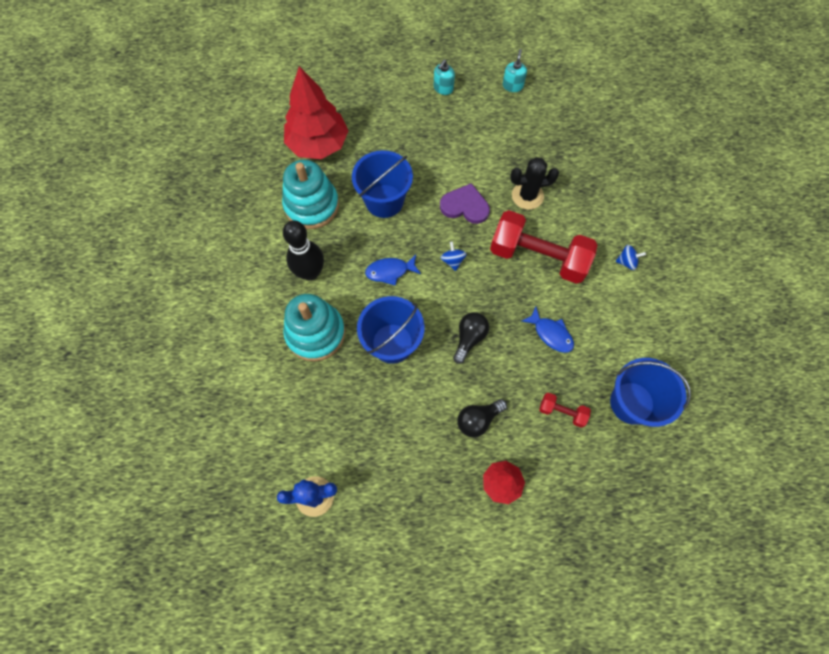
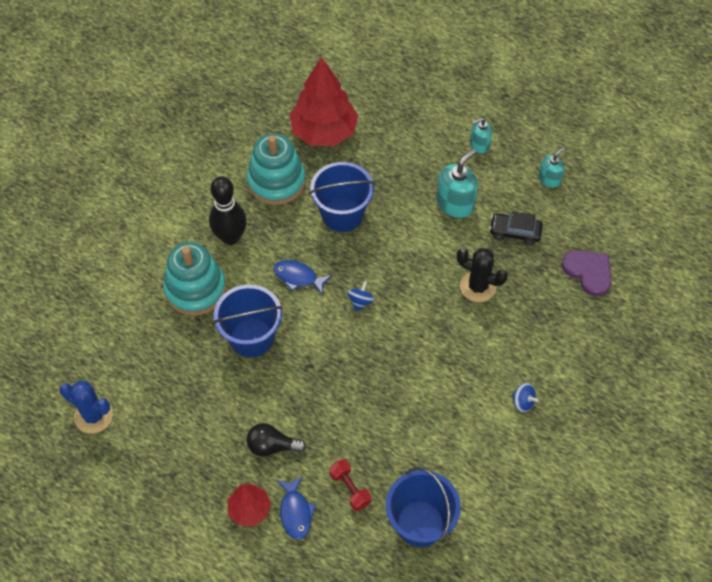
camera: 35 degrees right, 10 degrees down
purple heart [440,183,490,224] -> purple heart moved to [562,250,611,296]
black light bulb [453,312,489,364] -> none
red dumbbell [490,210,597,284] -> none
blue fish [522,306,574,353] -> blue fish moved to [277,476,316,540]
none -> turquoise soap dispenser [437,149,478,218]
none -> black car [489,211,543,245]

